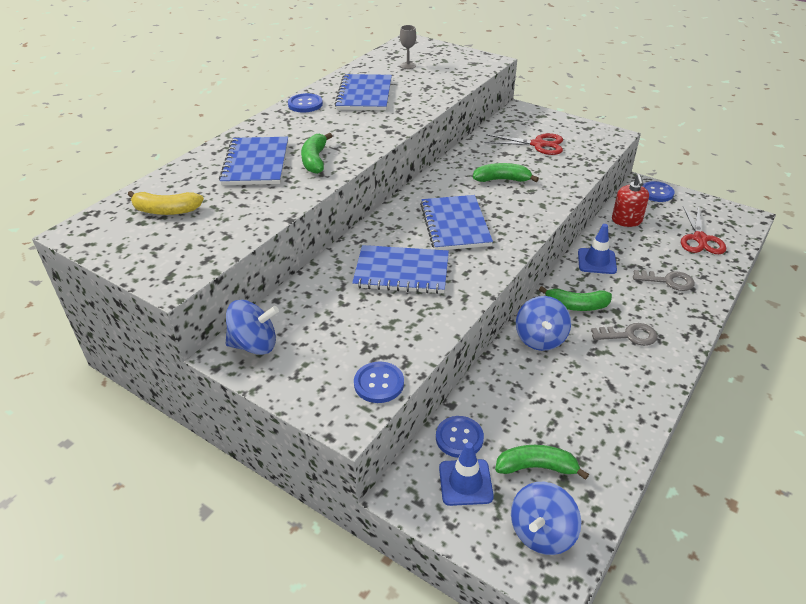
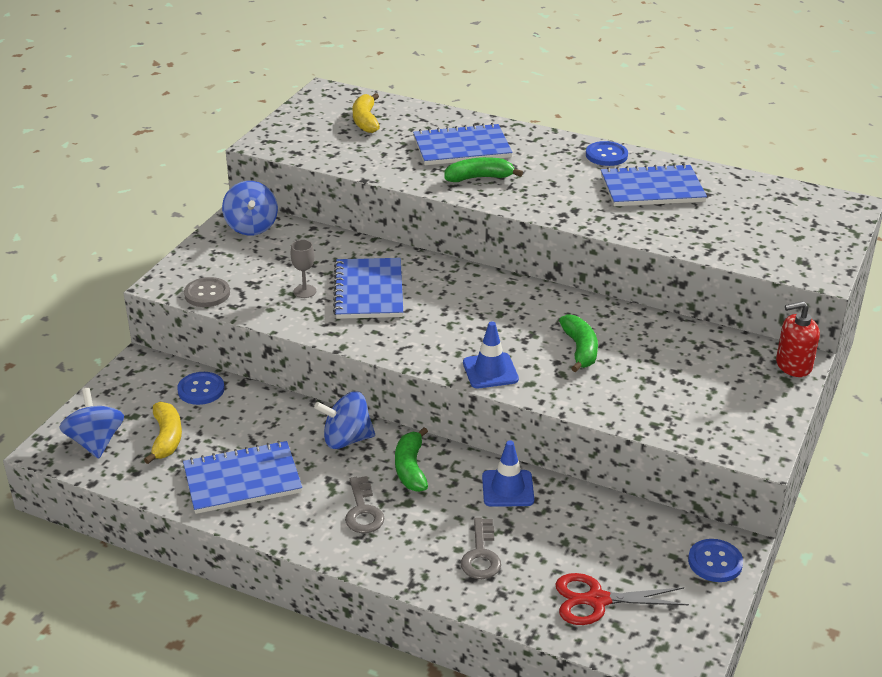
camera: 80 degrees right, 5 degrees down
blue button [354,362,404,403] -> grey button [184,277,230,307]
grey goblet [400,25,416,69] -> grey goblet moved to [291,240,316,298]
blue notebook [420,195,493,250] -> blue notebook moved to [183,441,302,514]
blue traffic cone [439,442,494,506] -> blue traffic cone moved to [463,321,519,388]
red scissors [485,133,563,155] -> none
green banana [495,445,589,480] -> yellow banana [144,402,182,464]
blue spinning top [511,482,581,555] -> blue spinning top turned 45 degrees clockwise [60,388,124,459]
red soap dispenser [612,174,649,227] -> red soap dispenser moved to [776,301,820,377]

